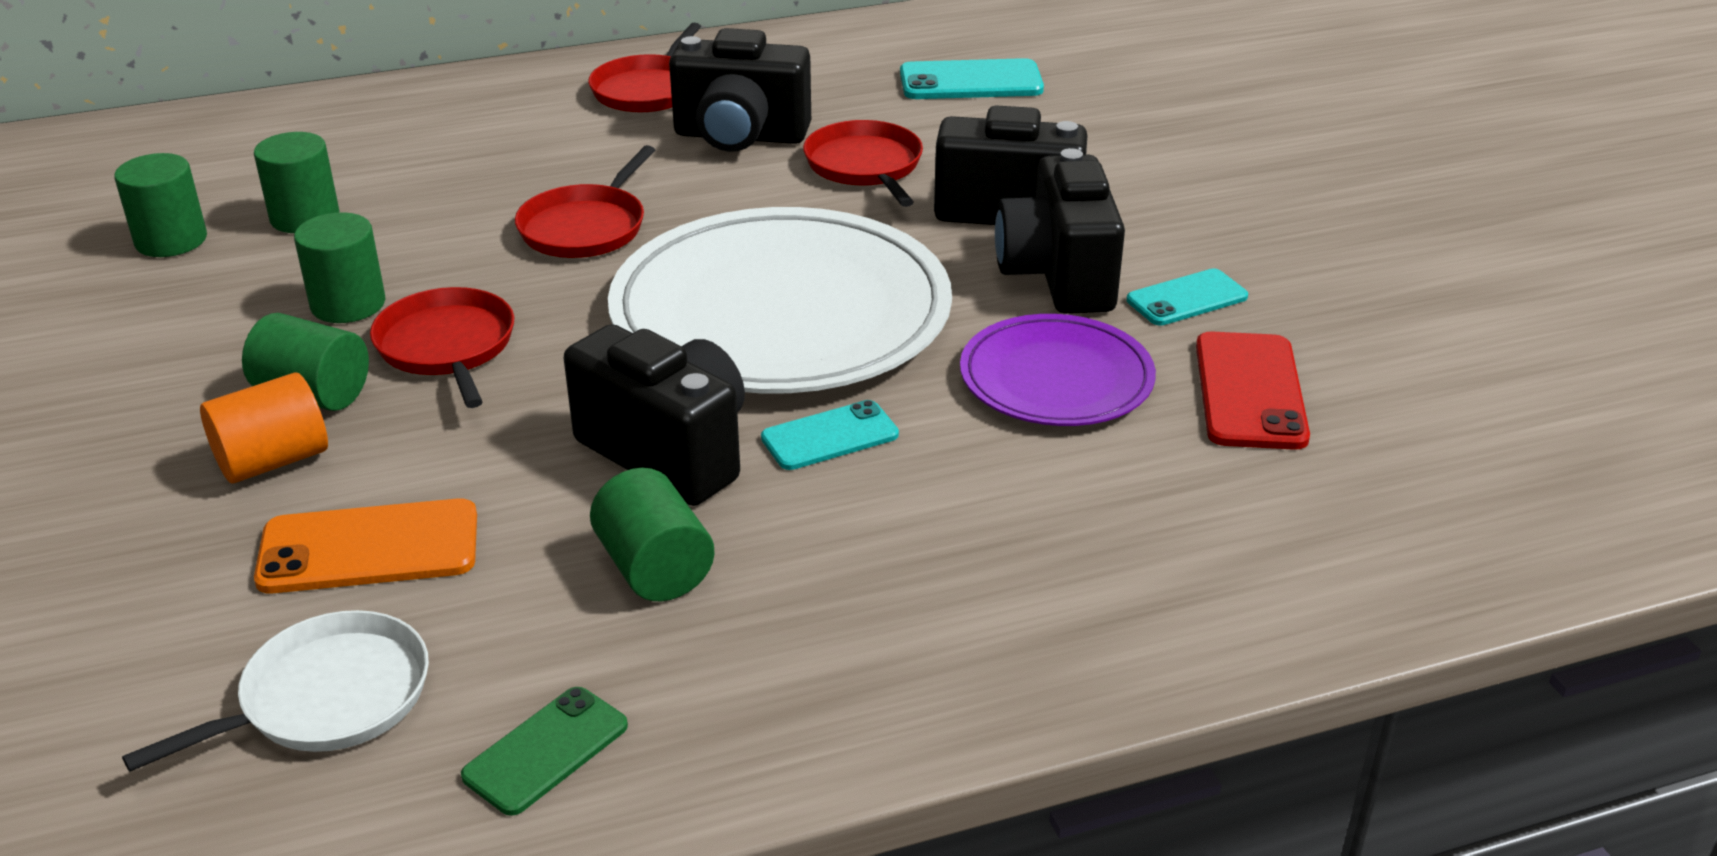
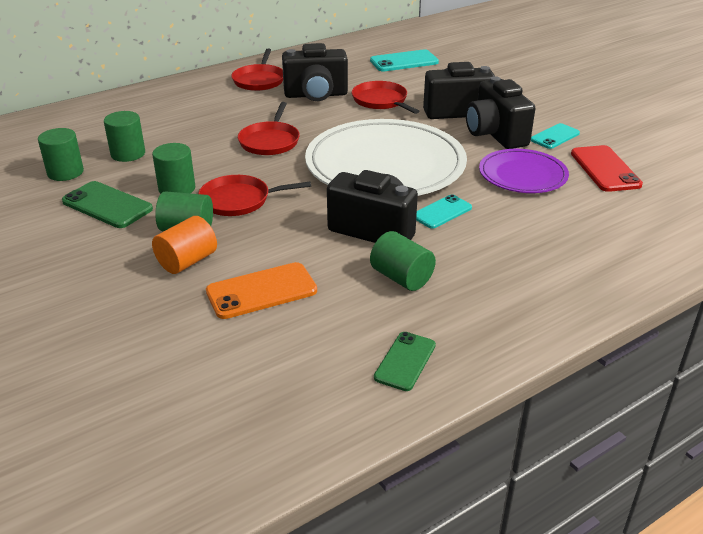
camera: 15 degrees left, 0 degrees up
white pan [122,610,429,771] -> none
red pan [370,287,514,408] -> red pan turned 60 degrees counterclockwise [198,175,311,216]
none -> green phone [62,181,153,228]

